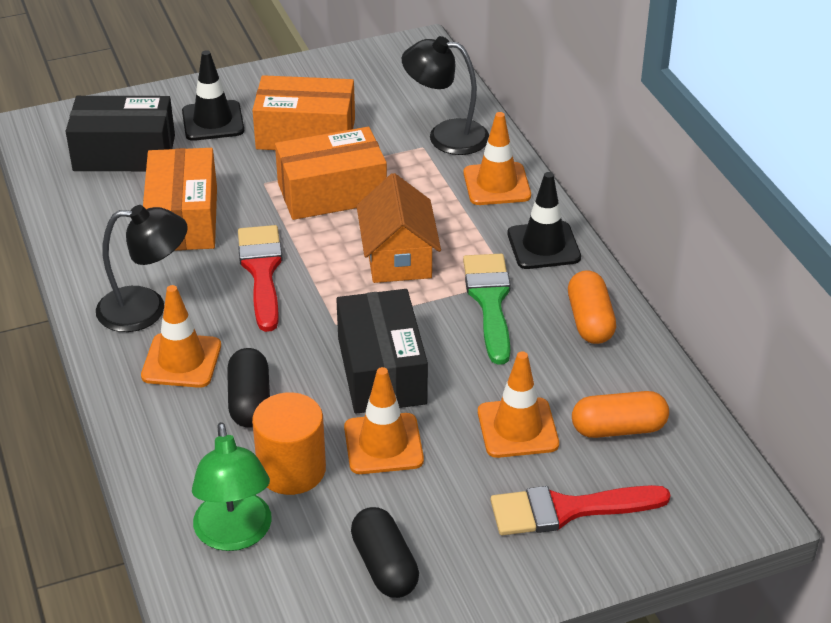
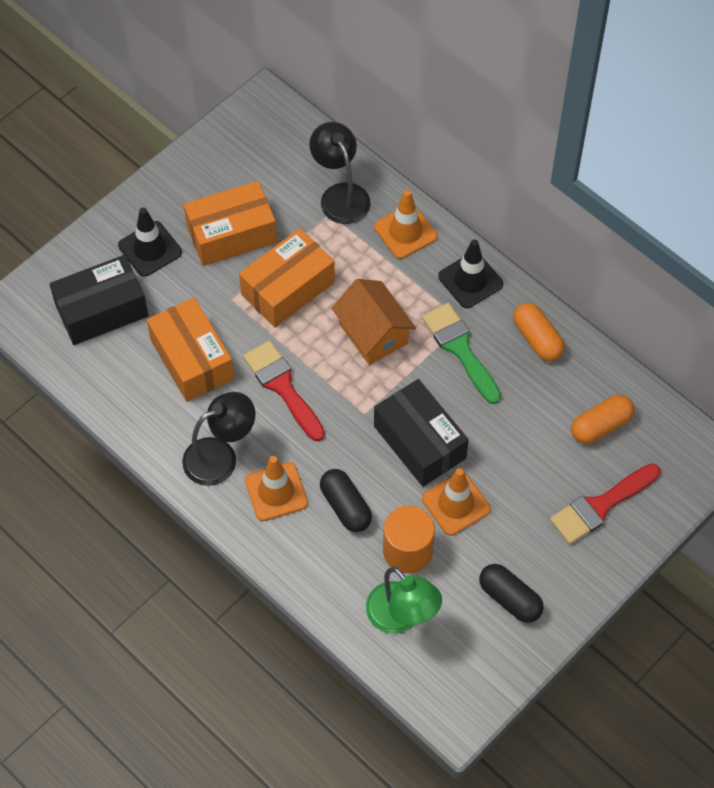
camera: 25 degrees left, 20 degrees up
black lamp [402,36,489,155] -> black lamp turned 75 degrees clockwise [309,122,371,224]
orange traffic cone [478,351,559,458] -> none

